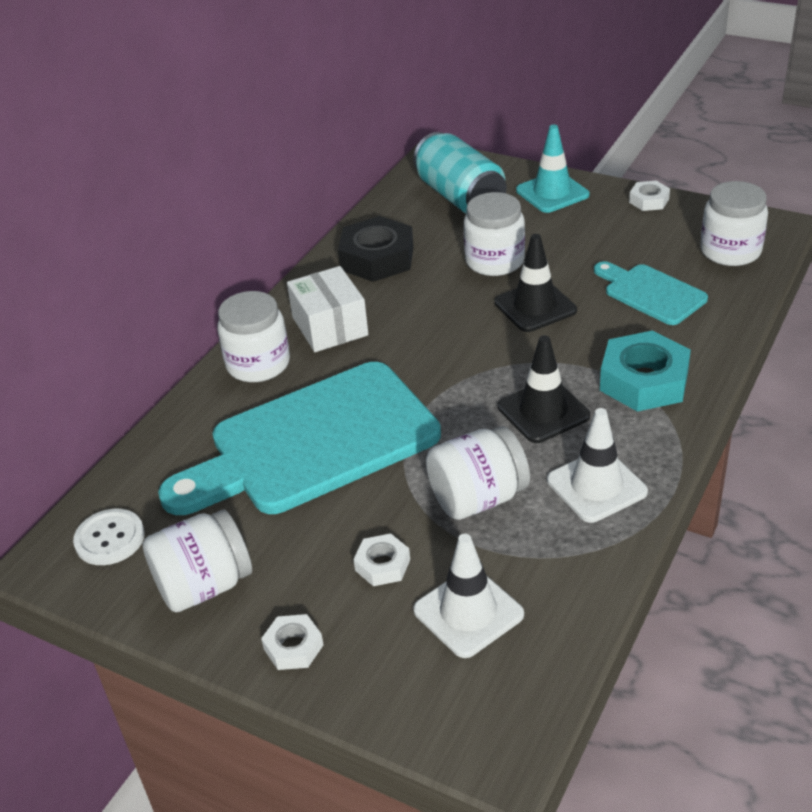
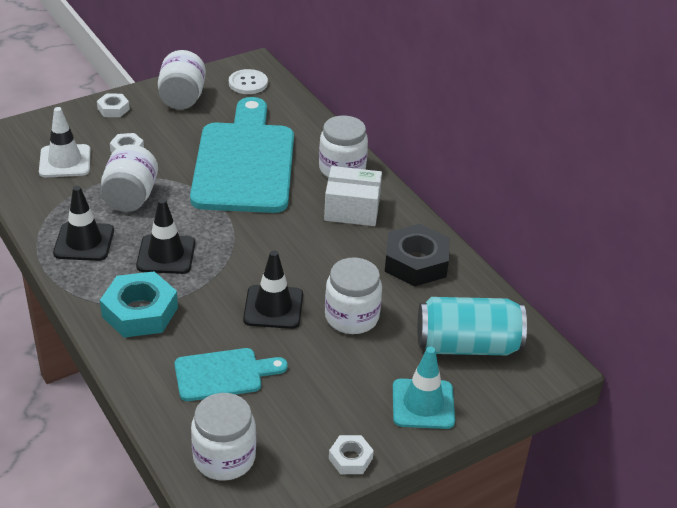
camera: 115 degrees right, 0 degrees up
white traffic cone [547,408,648,523] -> black traffic cone [53,186,114,261]

